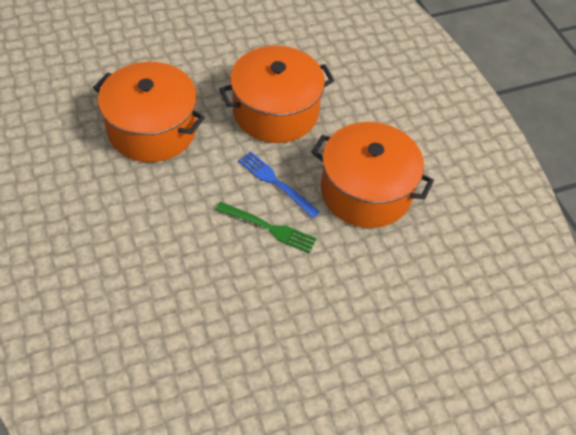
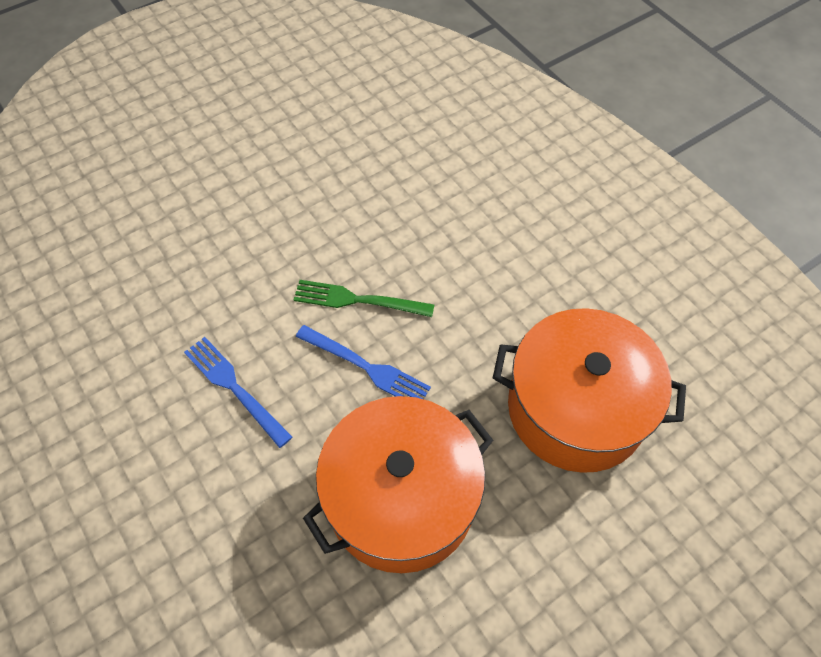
camera: 170 degrees right, 5 degrees up
orange pot [311,122,434,228] -> blue fork [184,337,292,448]

